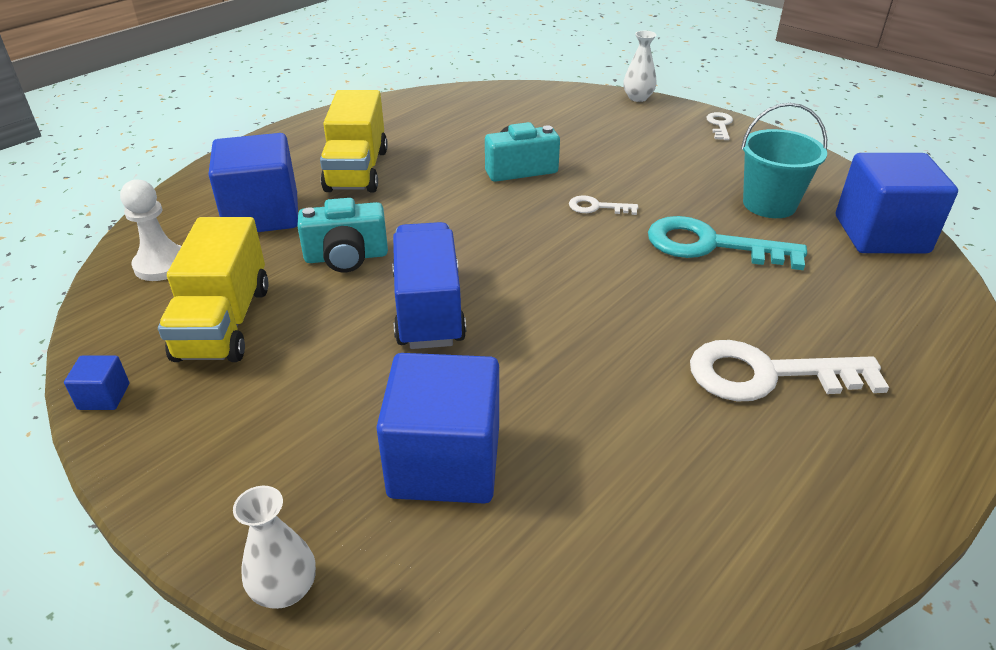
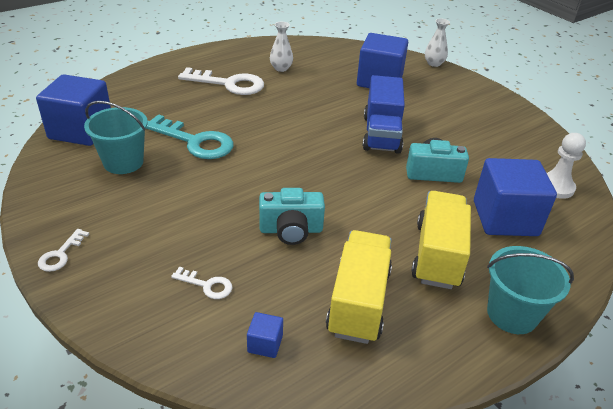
camera: 170 degrees left, 0 degrees up
blue cube [64,355,129,410] -> blue cube moved to [247,312,283,358]
yellow truck [158,217,269,362] -> yellow truck moved to [326,230,392,344]
white key [569,195,638,215] -> white key moved to [171,266,233,299]
white vase [623,31,657,102] -> white vase moved to [270,22,293,72]
none -> turquoise bucket [487,246,574,334]

